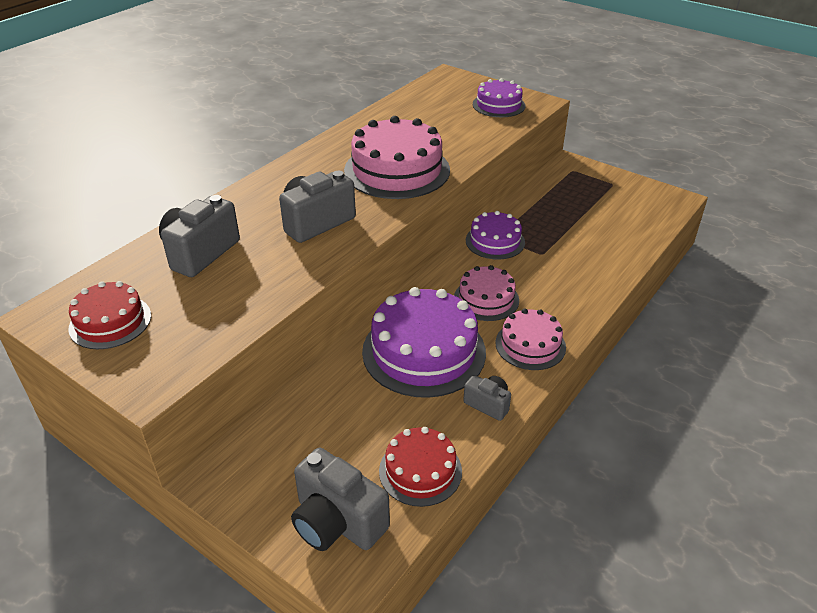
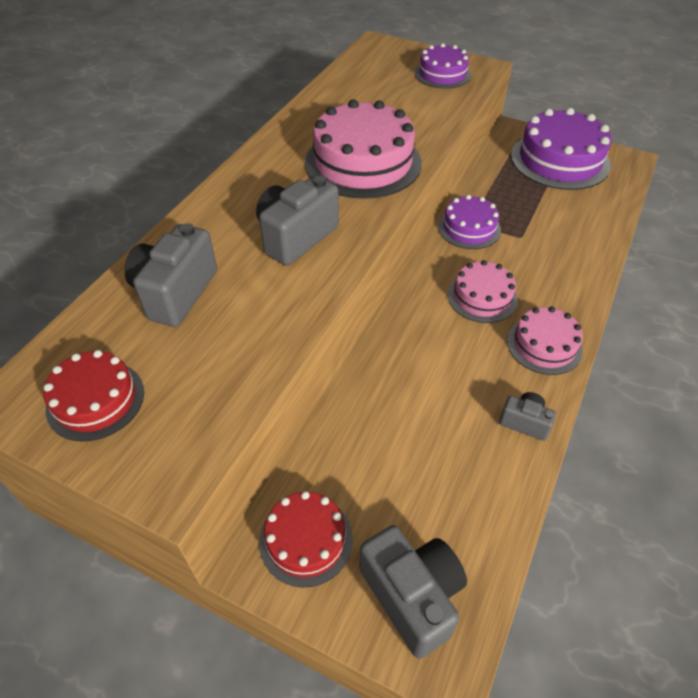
camera: 10 degrees left, 10 degrees up
grey camera [291,448,390,551] -> grey camera turned 150 degrees counterclockwise [359,525,467,659]
purple cake [362,287,486,398] -> purple cake moved to [511,108,611,190]
red cake [379,427,462,507] -> red cake moved to [259,491,353,588]

